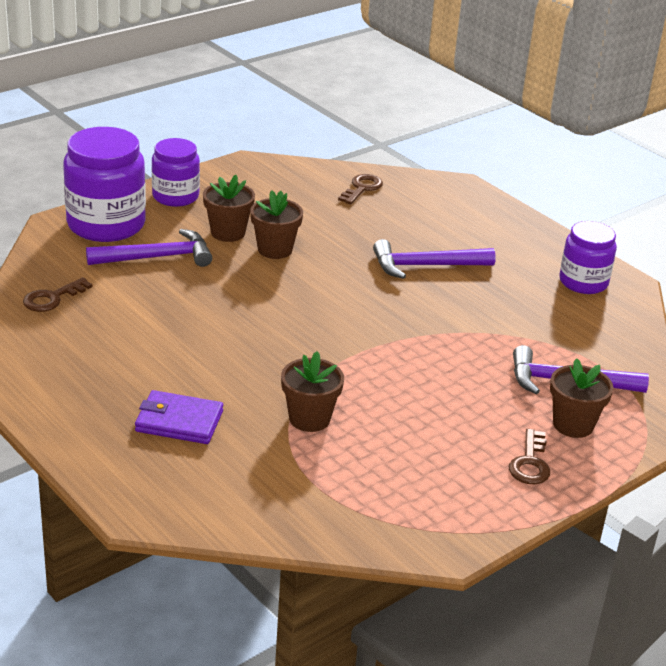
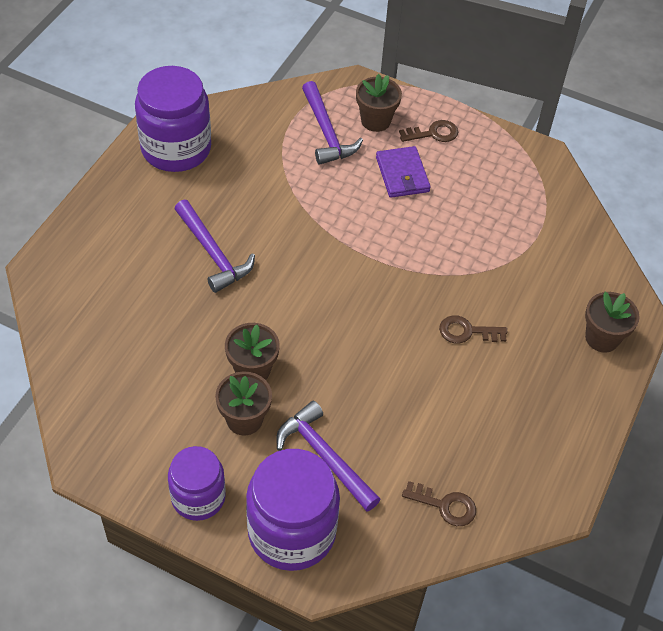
camera: 115 degrees left, 20 degrees up
purple wallet [135,390,223,444] -> purple wallet moved to [376,146,431,198]
brown flower pot [281,351,344,432] -> brown flower pot moved to [585,292,640,352]
brown key [338,174,383,204] -> brown key moved to [439,315,508,344]
purple jar [559,221,617,294] -> purple jar [135,66,211,172], size x1.60

